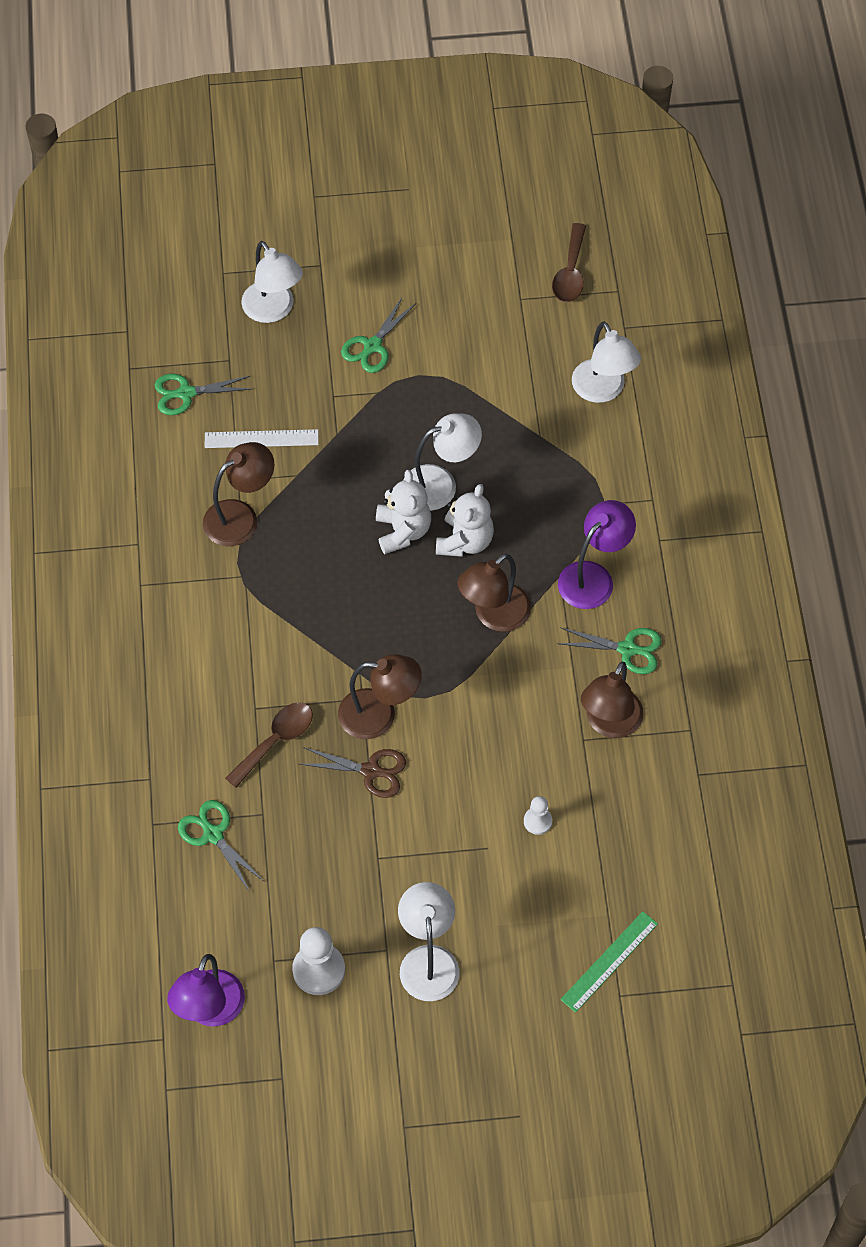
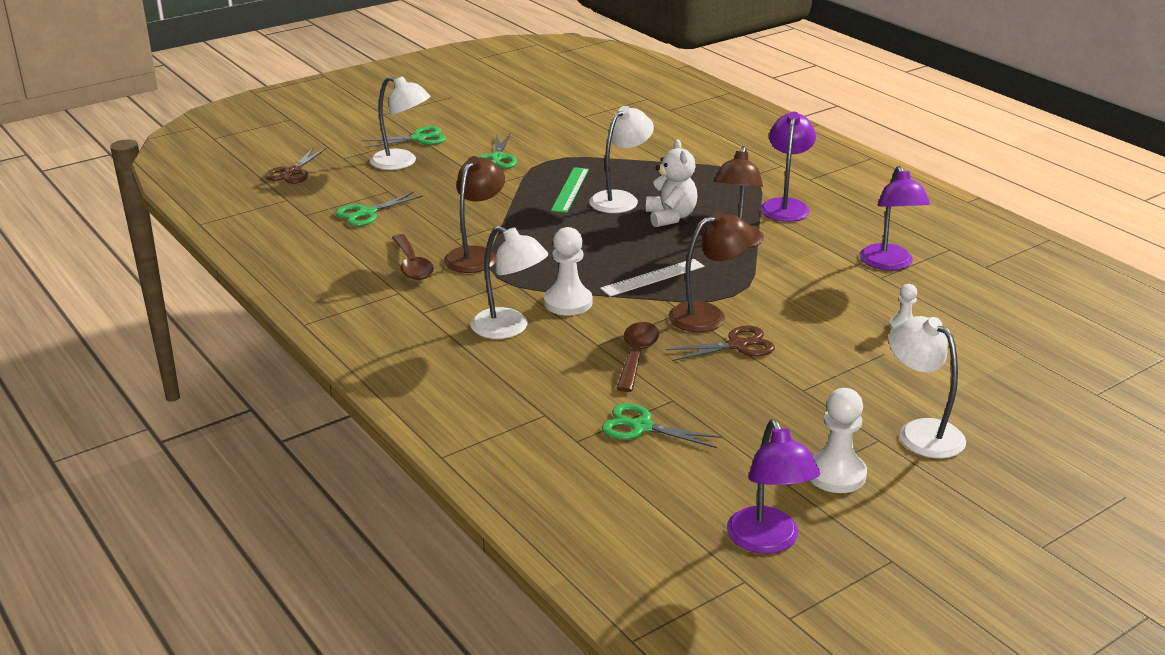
camera: 30 degrees left, 30 degrees down
white ruler [205,429,319,448] -> white ruler moved to [600,259,704,297]
white teddy bear [376,470,431,554] -> none
brown spoon [552,223,586,302] -> brown spoon moved to [392,234,434,280]
green scissors [557,627,662,674] -> green scissors moved to [363,126,446,148]
green ruler [560,911,658,1013] -> green ruler moved to [551,167,589,213]
white lamp [572,322,641,403] -> white lamp moved to [471,226,548,339]
brown lamp [581,662,643,738] -> purple lamp [859,166,930,270]
none -> brown scissors [265,147,327,184]
none -> white pawn [544,227,592,315]

